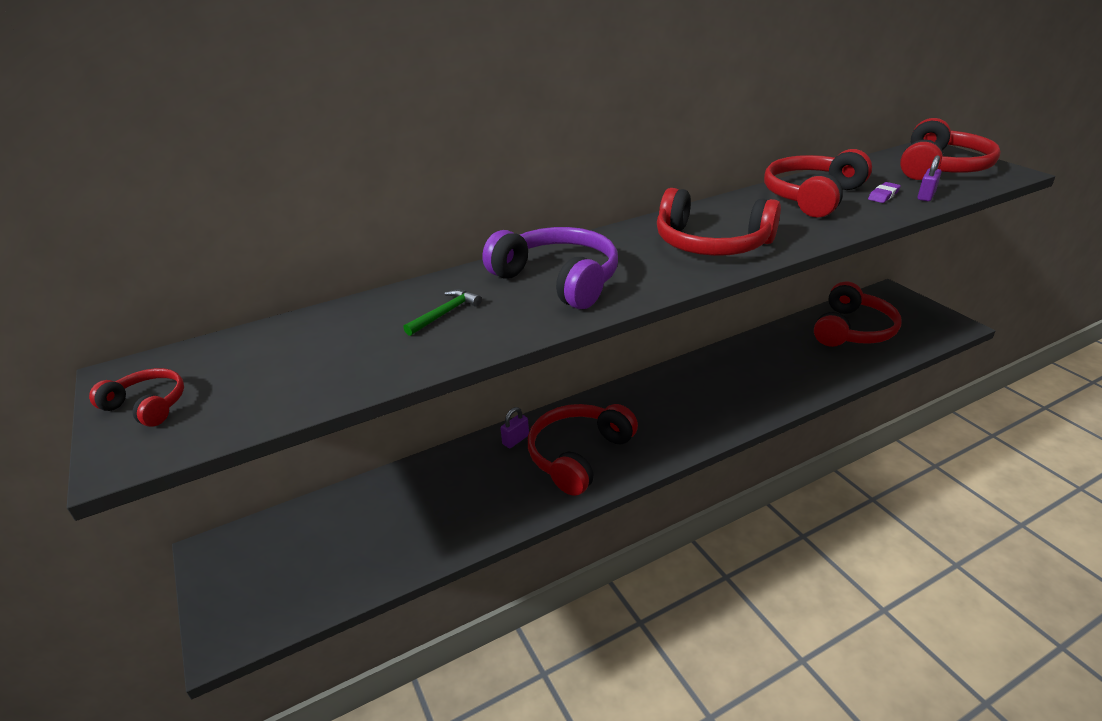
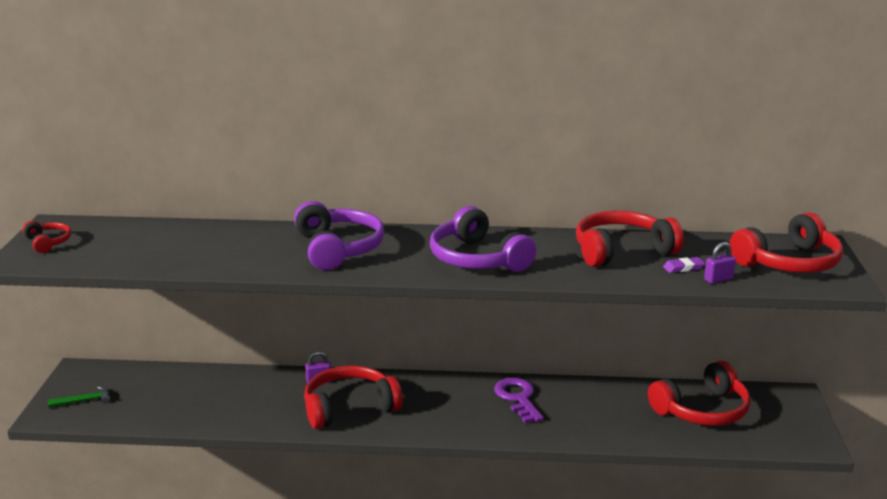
camera: 30 degrees right, 10 degrees down
green hammer [403,290,481,336] -> green hammer moved to [48,386,110,408]
red headphones [657,188,781,256] -> purple headphones [430,206,536,272]
none -> purple key [494,377,544,423]

